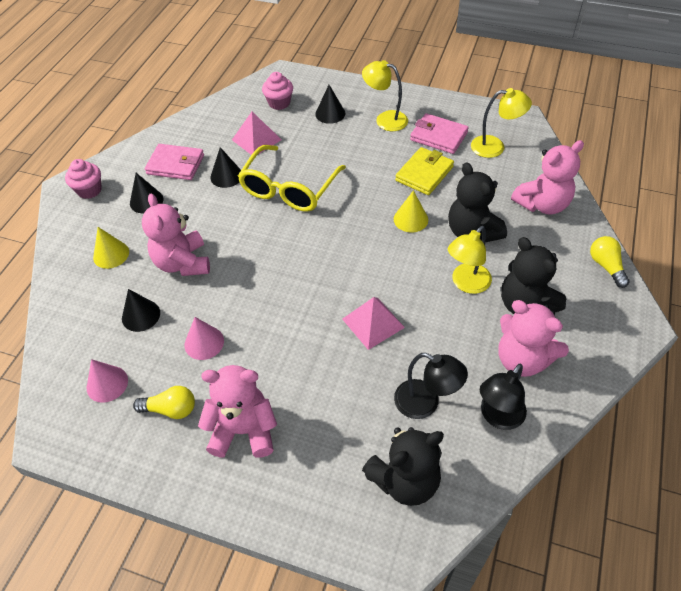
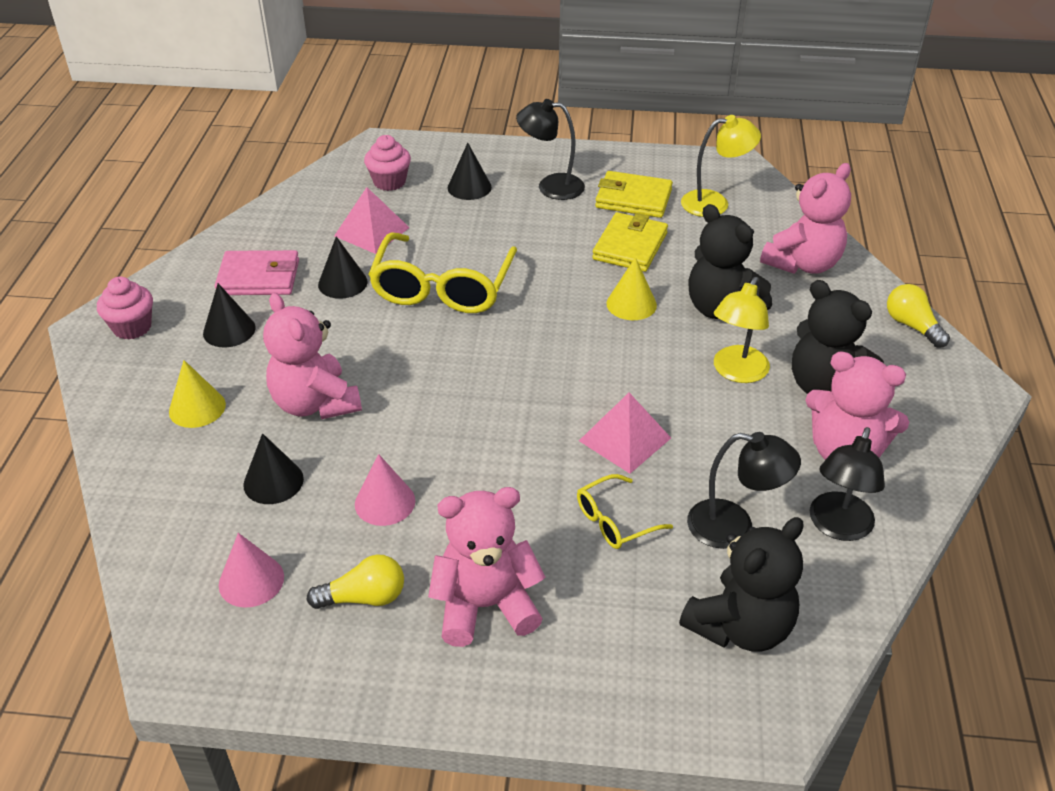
camera: 15 degrees left, 10 degrees down
yellow lamp [362,60,408,131] -> black lamp [516,99,585,200]
pink wallet [410,113,469,154] -> yellow wallet [595,171,673,218]
none -> yellow glasses [577,474,673,549]

